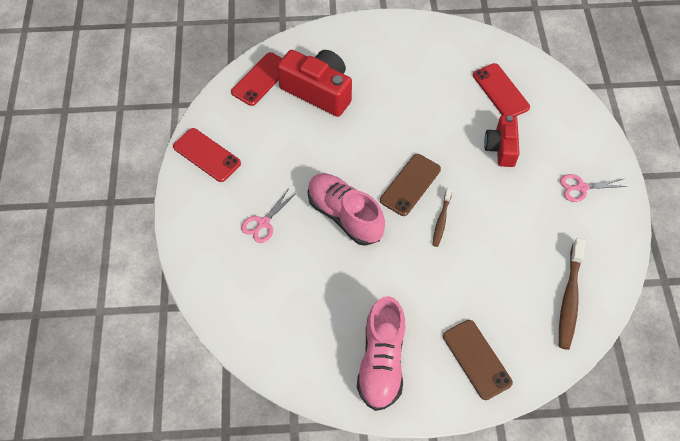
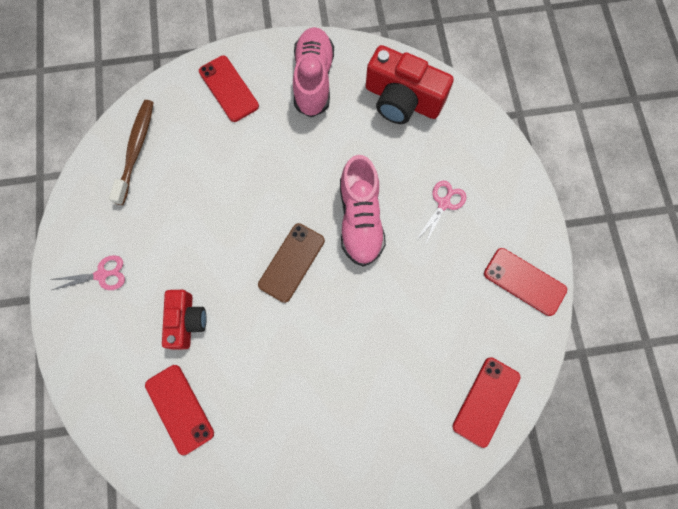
camera: 175 degrees right, 15 degrees up
red camera [277,50,352,117] -> red camera moved to [366,45,454,124]
pink shoe [308,173,385,246] -> pink shoe turned 45 degrees clockwise [340,155,386,267]
brown toothbrush [432,188,452,247] -> none
brown phone [443,320,513,400] -> red phone [199,56,259,122]

